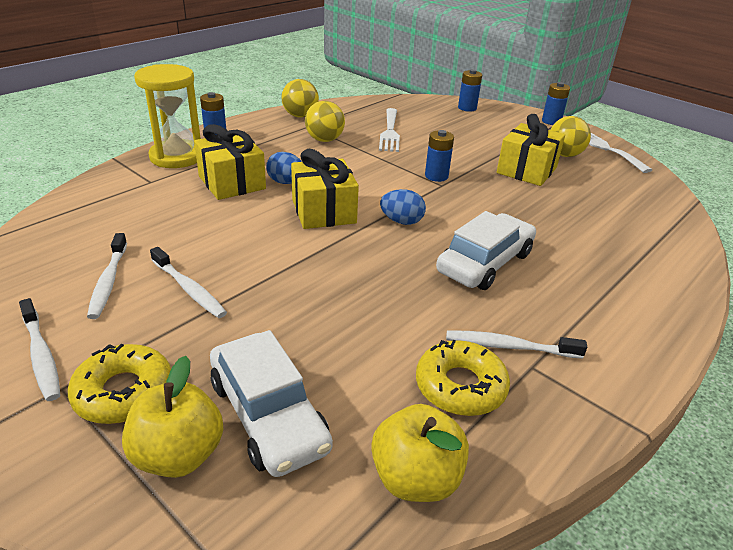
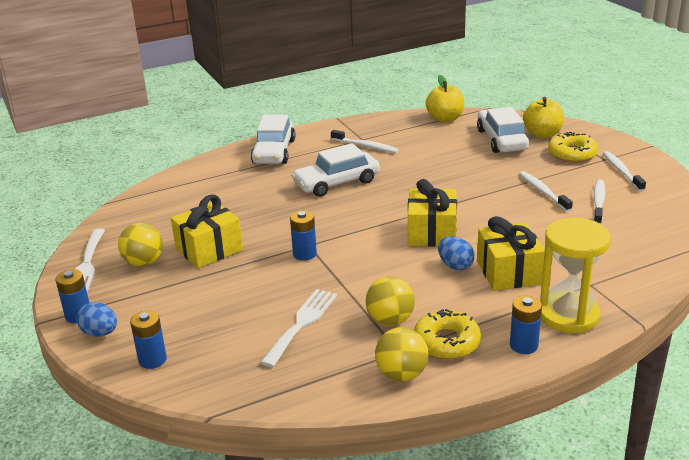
camera: 155 degrees left, 5 degrees down
blue egg [380,189,426,225] -> blue egg moved to [76,302,117,337]
yellow donut [416,340,510,416] -> yellow donut moved to [414,309,481,359]
none -> white car [251,115,295,164]

